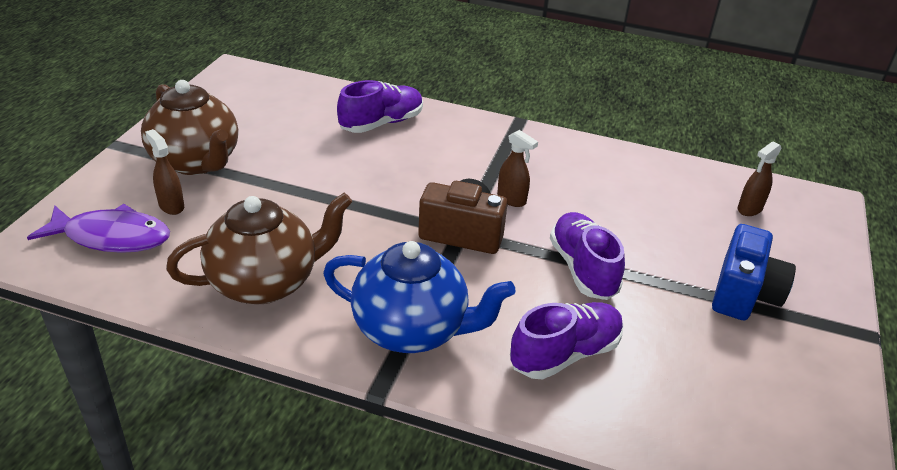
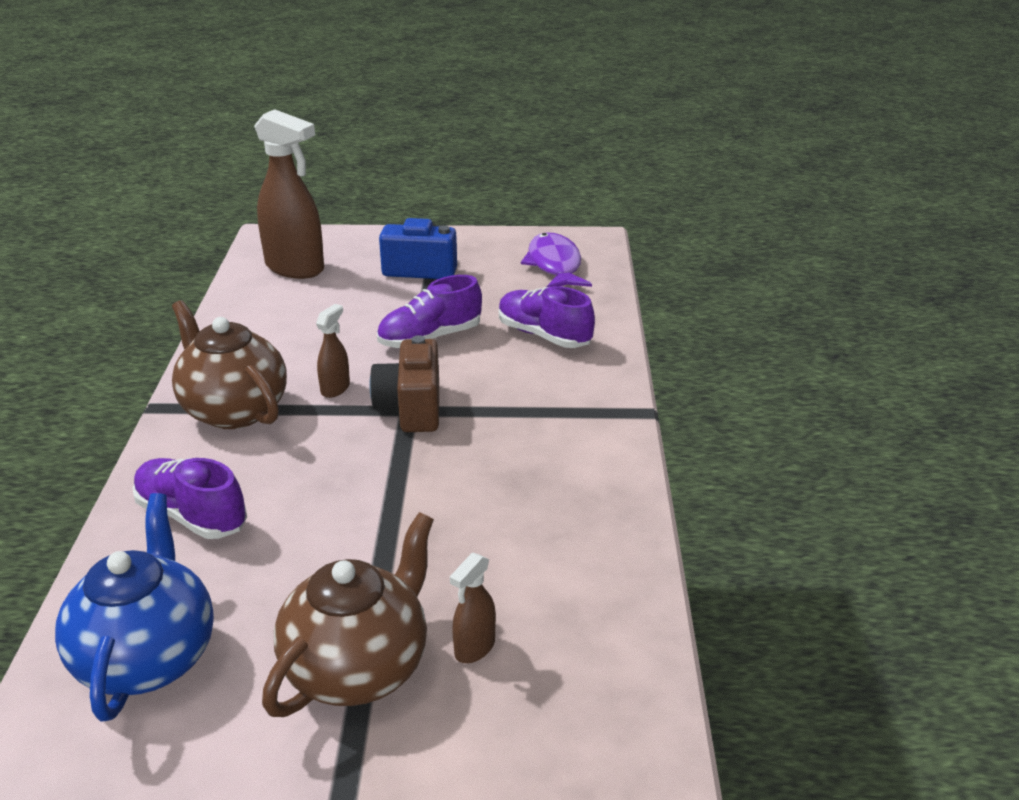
camera: 105 degrees left, 5 degrees down
purple fish [27,204,170,253] -> purple fish moved to [521,232,592,287]
brown teapot [166,193,352,304] -> brown teapot moved to [172,300,287,429]
blue teapot [323,241,516,353] -> blue teapot moved to [55,493,214,721]
brown spray bottle [738,141,782,216] -> brown spray bottle [254,109,324,279], size x2.15

